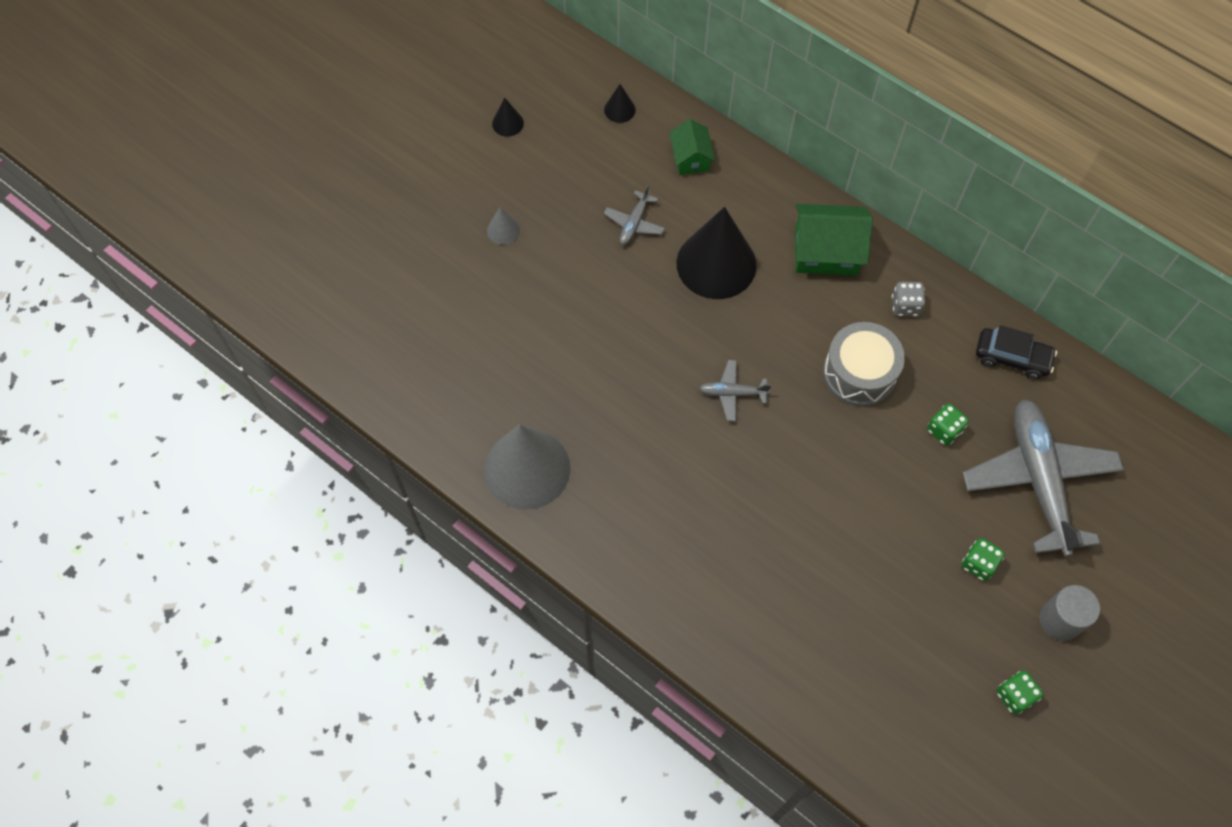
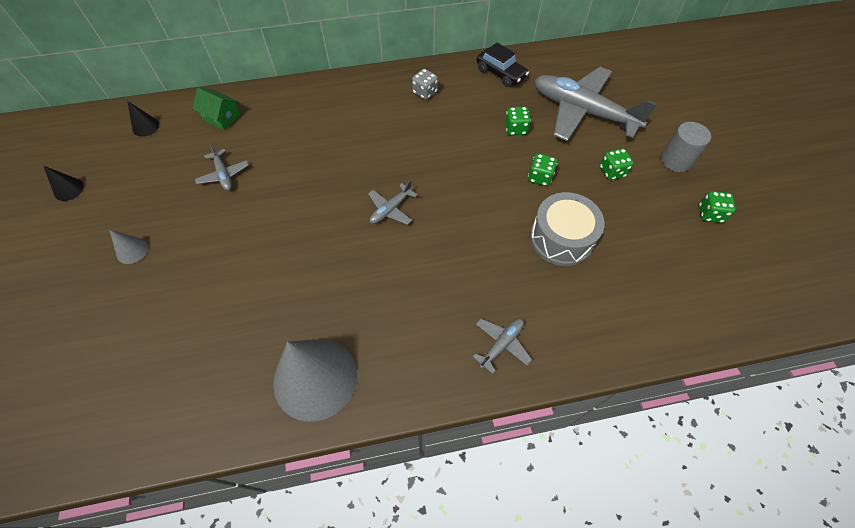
camera: 50 degrees left, 5 degrees down
black cone [677,207,757,299] -> none
green house [795,204,873,276] -> none
grey drum [823,322,905,407] -> grey drum moved to [530,192,605,266]
black car [976,325,1057,379] -> black car turned 75 degrees clockwise [476,43,529,87]
none -> grey plane [472,318,532,374]
none -> green dice [528,153,557,186]

